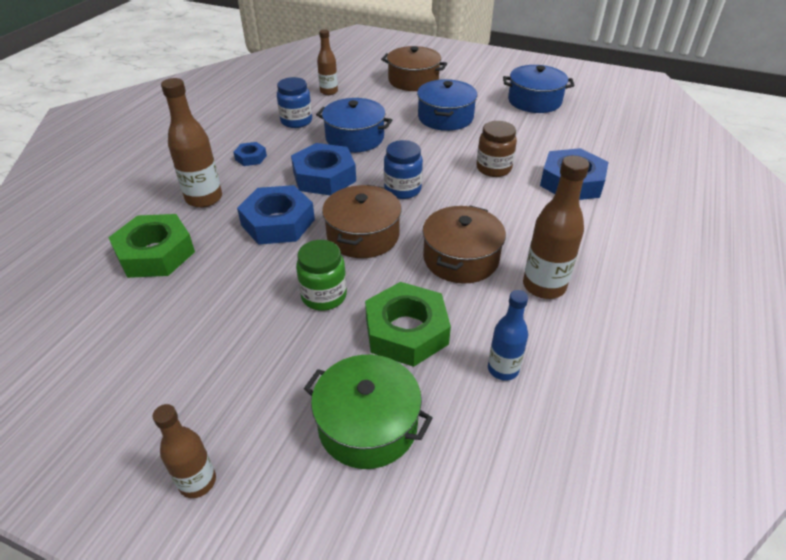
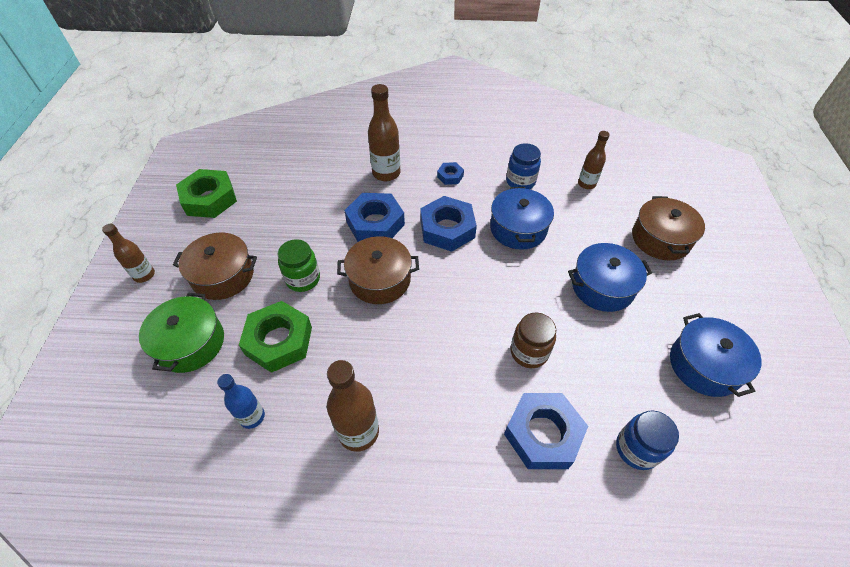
camera: 70 degrees right, 10 degrees up
green nut [108,214,195,278] -> green nut moved to [176,169,237,218]
blue jar [384,140,423,199] -> blue jar moved to [616,410,679,470]
brown pot [422,206,506,284] -> brown pot moved to [173,233,257,300]

